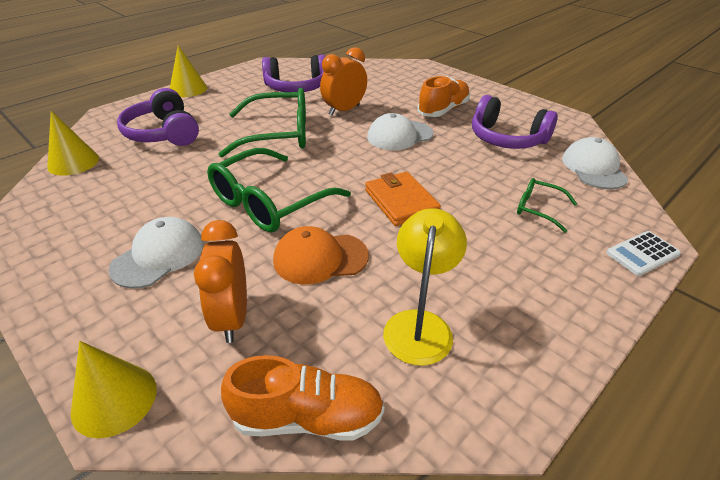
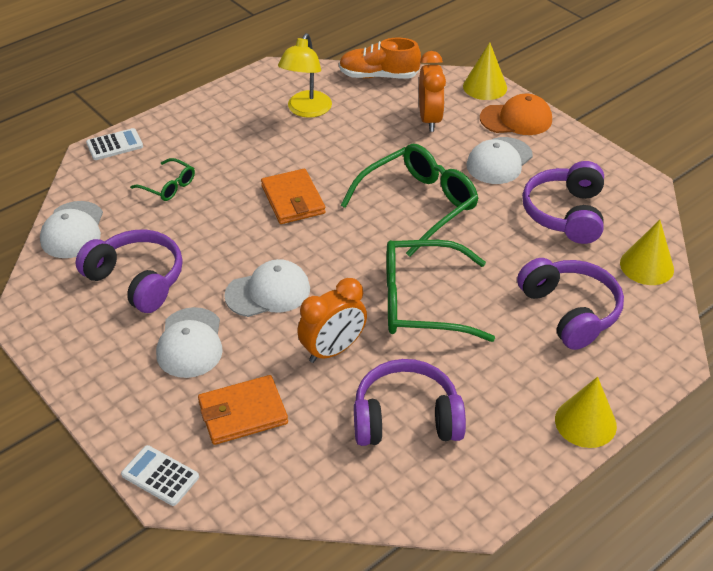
camera: 175 degrees left, 5 degrees up
orange cap [273,226,369,284] -> orange cap moved to [480,94,552,135]
orange shoe [418,76,470,117] -> white cap [156,307,223,378]
none -> white calculator [121,445,199,506]
none -> orange wallet [198,375,288,445]
none -> purple headphones [522,161,604,244]

